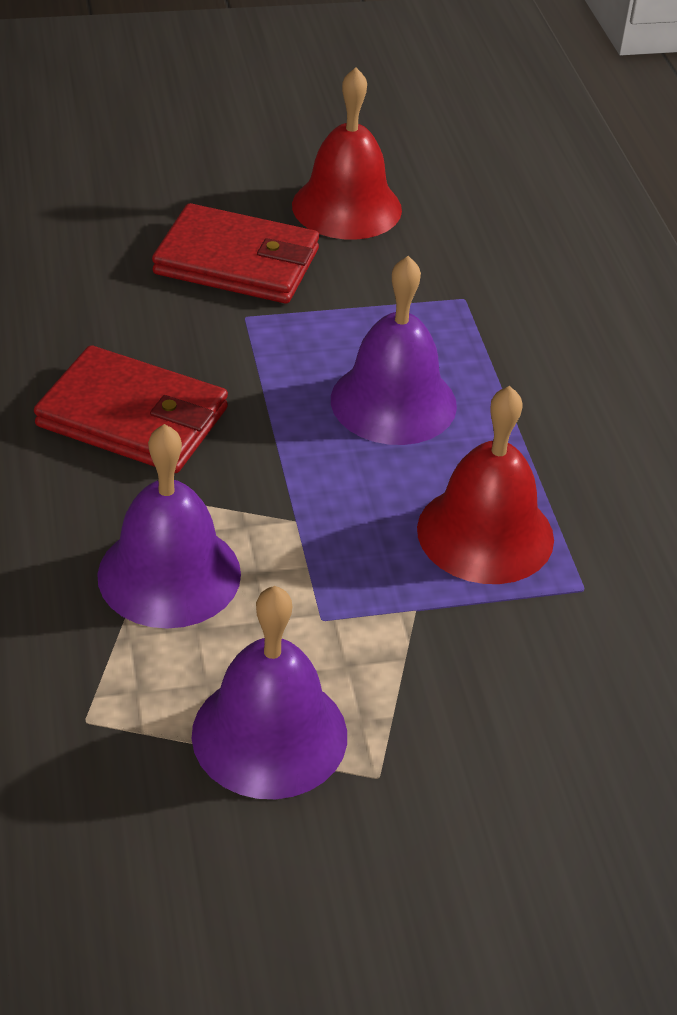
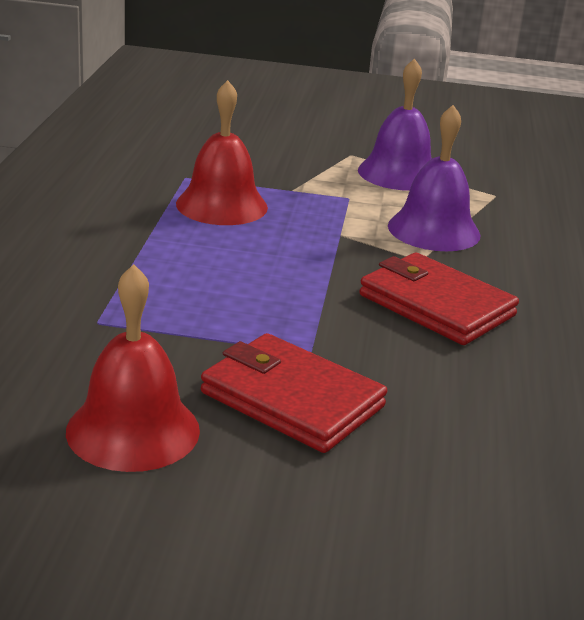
camera: 160 degrees left, 15 degrees down
purple bell [331,256,457,445] -> none

